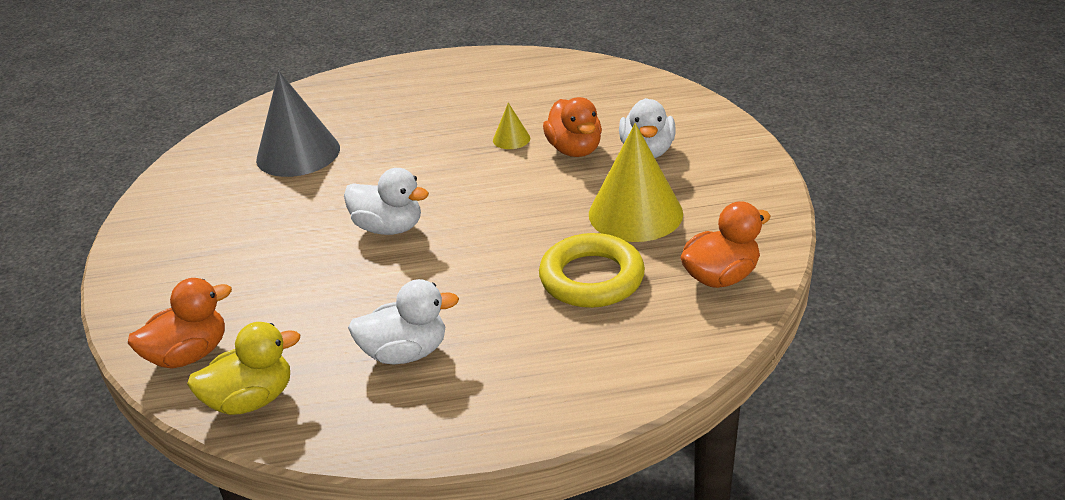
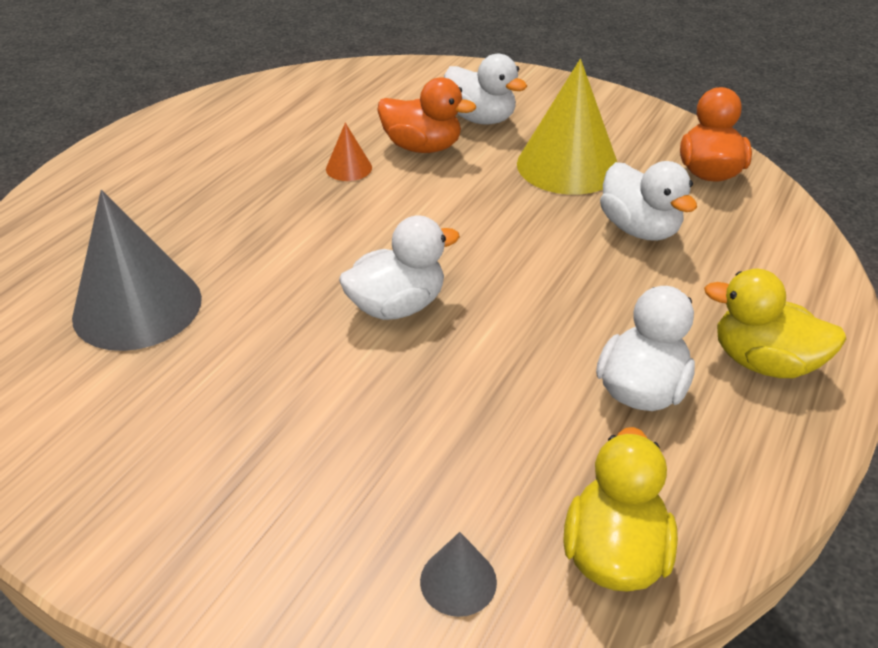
camera: 55 degrees left, 5 degrees up
orange duck [128,278,232,369] -> grey cone [420,532,497,617]
yellow cone [493,103,530,149] -> orange cone [326,123,372,181]
yellow ring [539,233,645,308] -> white duck [600,161,697,241]
none -> yellow duck [704,269,846,378]

